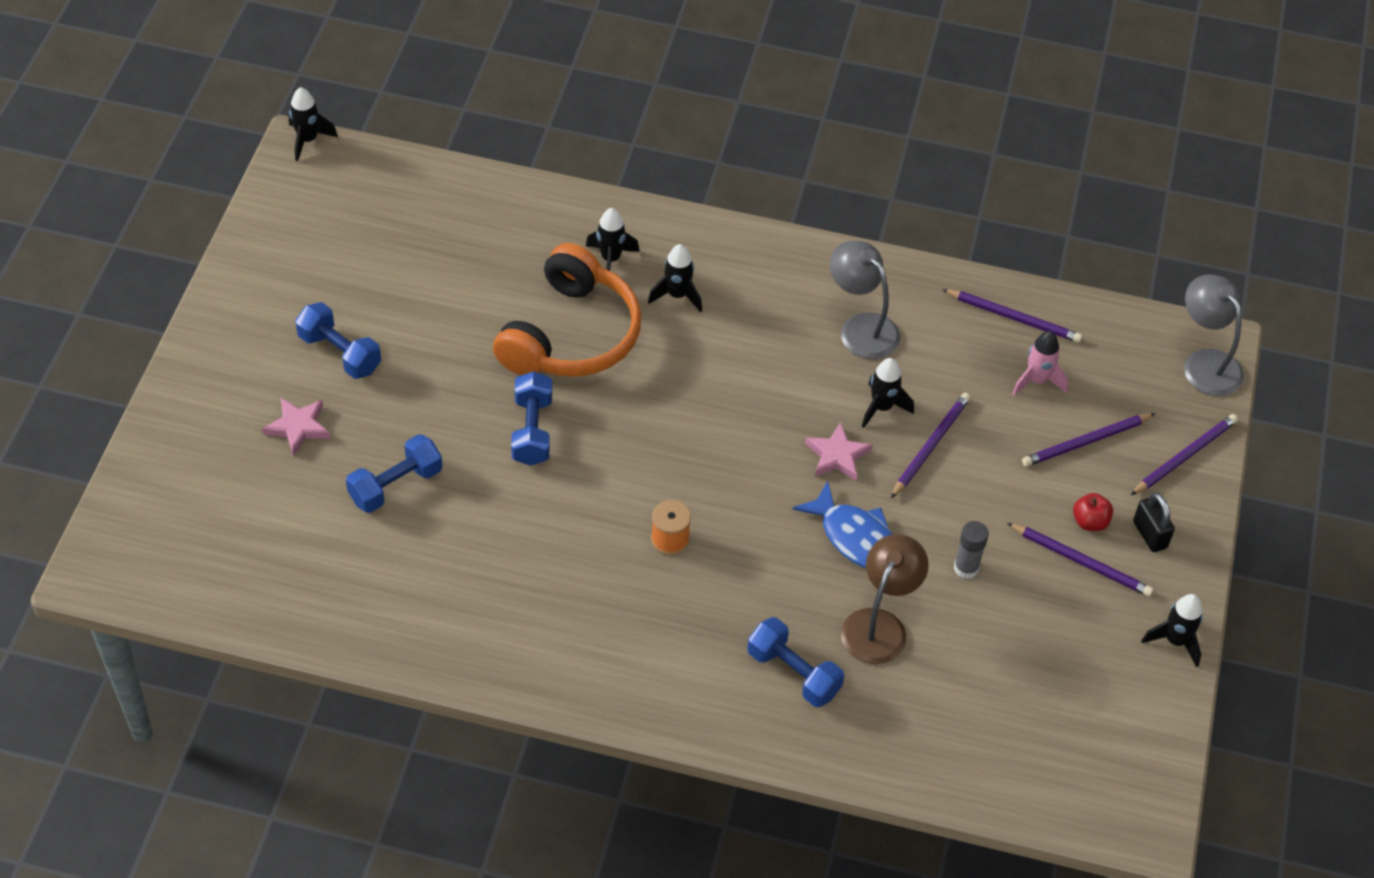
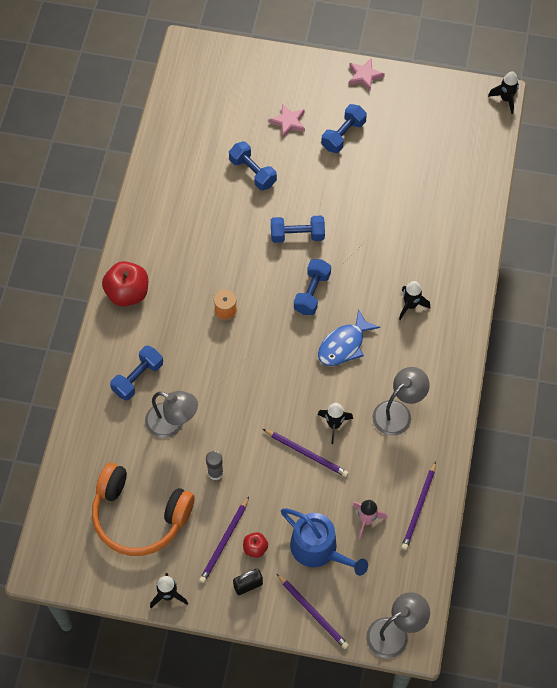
camera: 90 degrees right, 10 degrees up
orange headphones [493,243,641,377] -> orange headphones moved to [92,463,195,556]
black rocket [586,208,640,271] -> none
blue fish [793,481,893,568] -> blue fish moved to [318,309,380,366]
pink star [805,422,872,481] -> pink star moved to [349,58,385,91]
brown lamp [841,534,929,664] -> grey lamp [145,391,198,438]
purple pencil [1022,414,1155,467] -> blue watering can [281,508,368,576]
none -> red apple [102,261,148,307]
none -> blue dumbbell [294,259,331,315]

